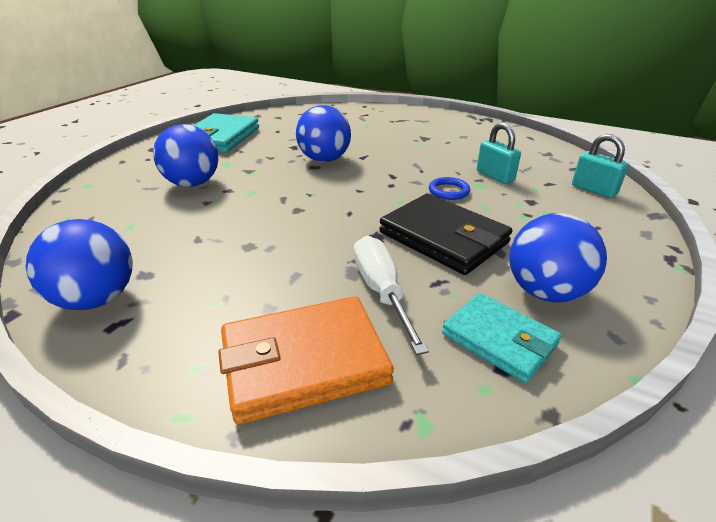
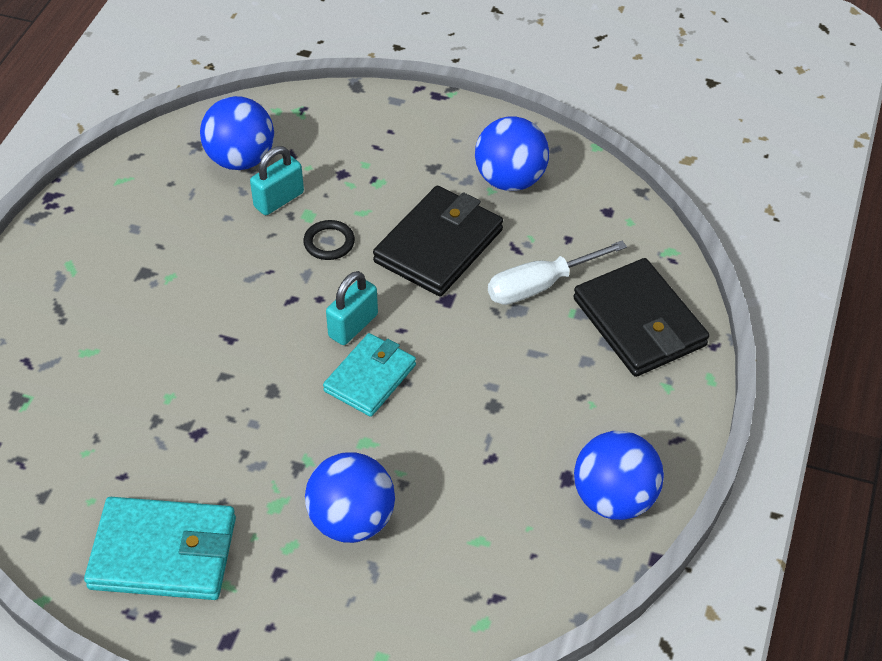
camera: 100 degrees left, 15 degrees up
orange wallet [218,296,394,425] -> black wallet [573,258,709,377]
blue ball [296,105,351,162] -> blue ball moved to [200,96,274,170]
blue ring [429,177,470,200] -> black ring [303,220,355,260]
turquoise wallet [442,293,562,383] -> turquoise wallet moved to [323,333,416,417]
turquoise padlock [572,134,629,198] -> turquoise padlock moved to [326,271,378,345]

